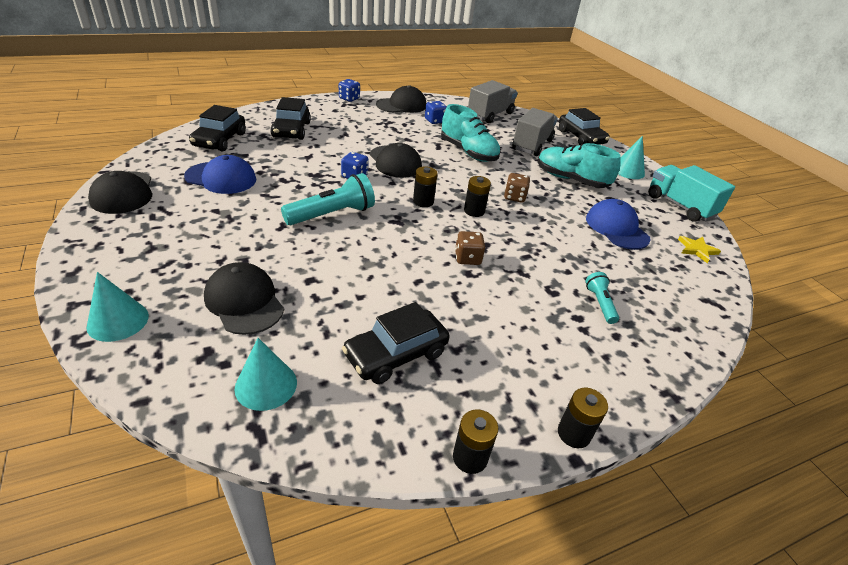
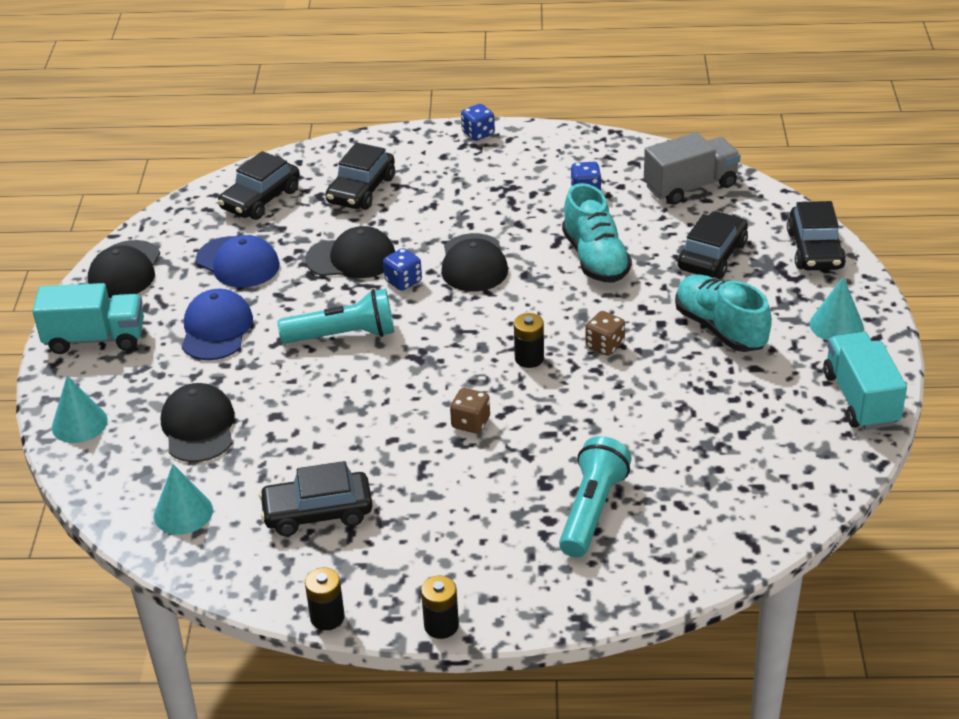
camera: 30 degrees right, 0 degrees up
black cap [376,85,426,113] -> black cap moved to [305,226,395,278]
black battery [413,166,438,207] -> none
grey truck [512,108,558,156] -> black car [678,211,748,279]
turquoise flashlight [585,272,619,324] -> turquoise flashlight [559,436,632,557], size x1.84
blue cap [586,199,651,250] -> blue cap moved to [182,289,253,360]
yellow star [678,236,721,263] -> none
none -> turquoise truck [32,283,144,354]

